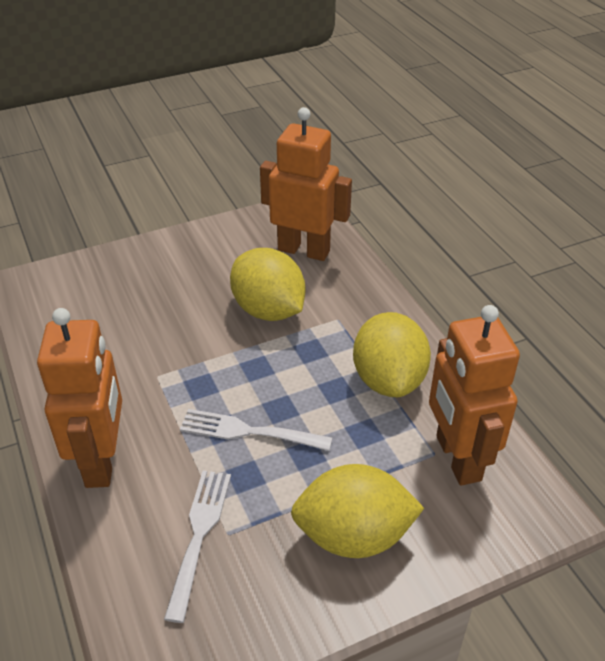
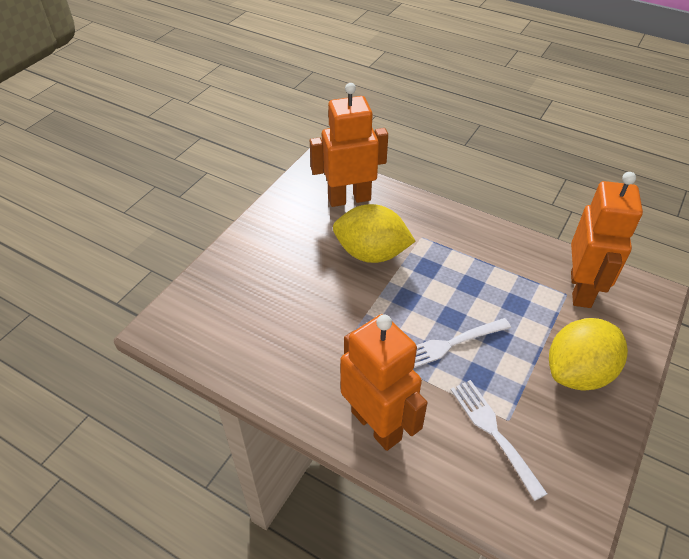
camera: 35 degrees left, 5 degrees up
yellow lemon [353,312,431,397] -> none
orange robot [429,305,520,485] -> orange robot turned 120 degrees counterclockwise [571,172,643,308]

